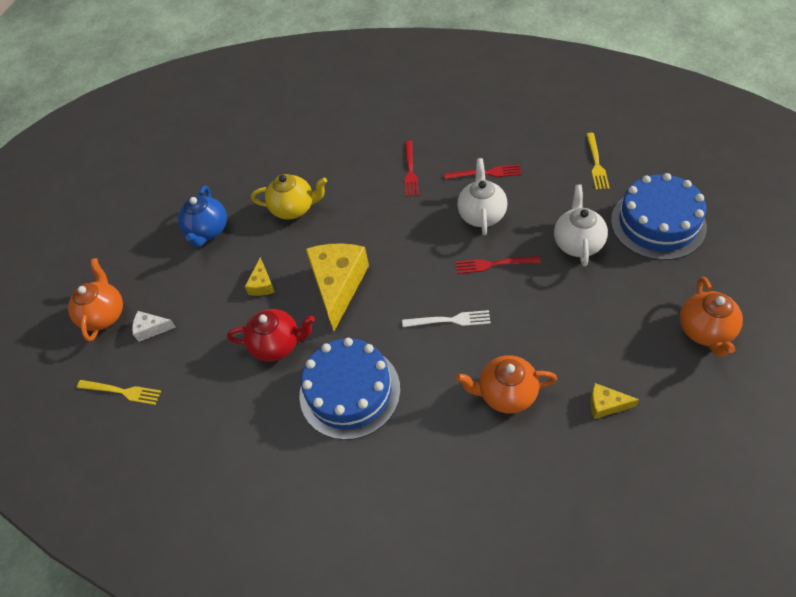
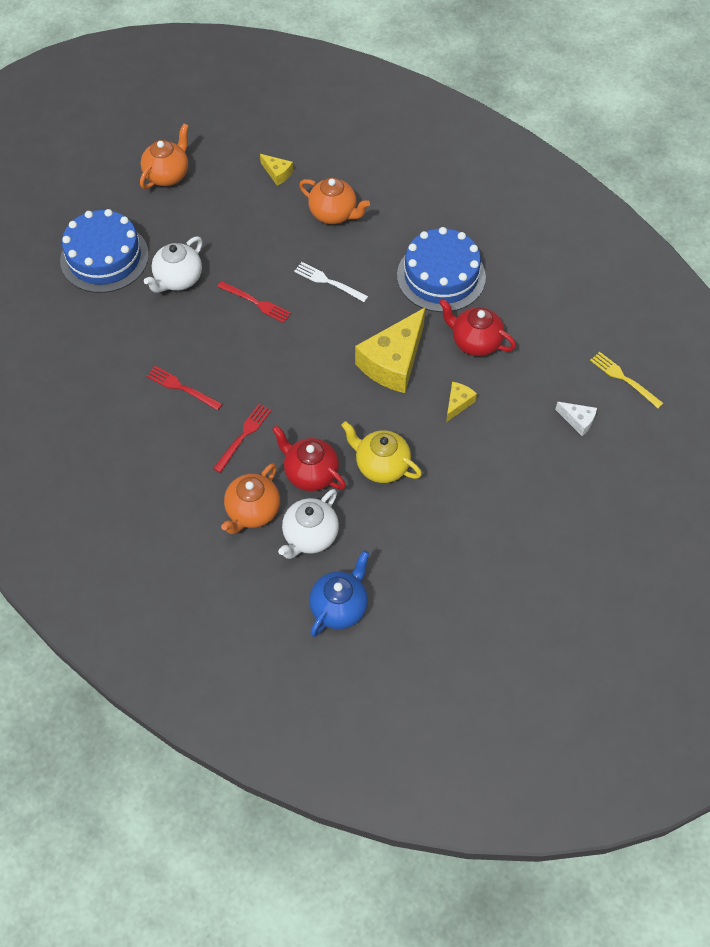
camera: 155 degrees left, 5 degrees up
orange teapot [68,258,123,342] -> orange teapot moved to [221,463,280,534]
blue teapot [178,186,227,248] -> blue teapot moved to [309,550,369,637]
white teapot [457,158,507,235] -> white teapot moved to [278,489,339,559]
yellow fork [586,133,610,190] -> none
none -> red teapot [272,425,346,491]

